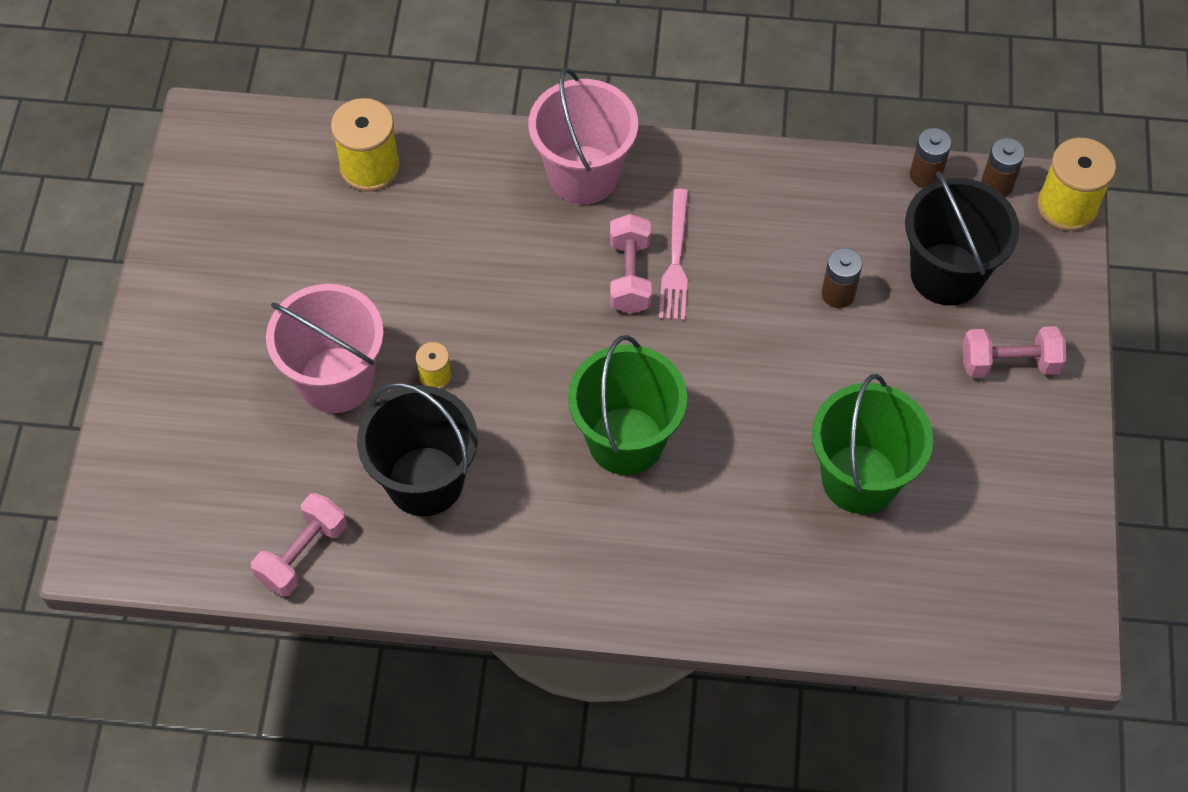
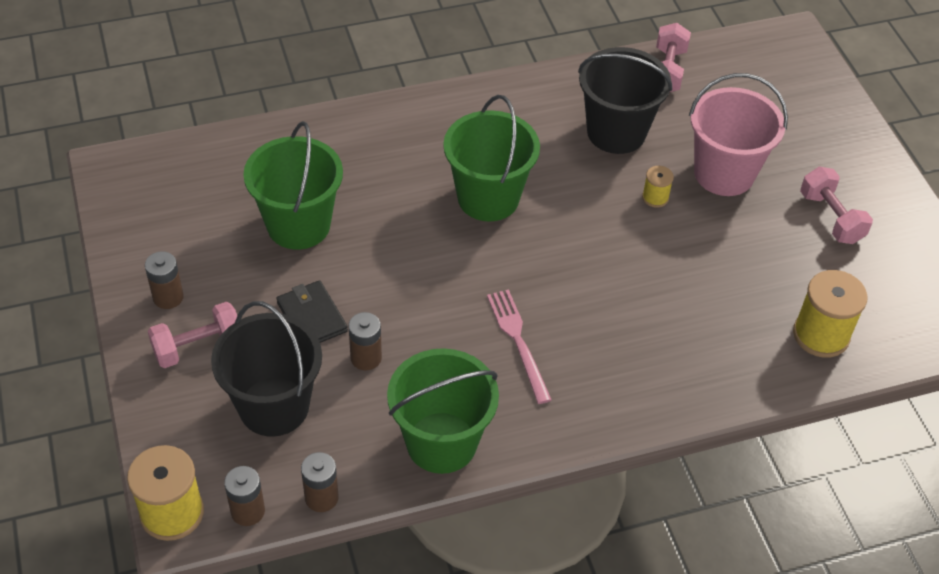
camera: 155 degrees right, 10 degrees down
pink bucket [529,68,638,204] -> none
pink dumbbell [610,214,652,314] -> pink dumbbell moved to [800,167,873,244]
none -> brown battery [145,251,184,309]
none -> black wallet [277,280,348,343]
none -> green bucket [387,348,499,474]

